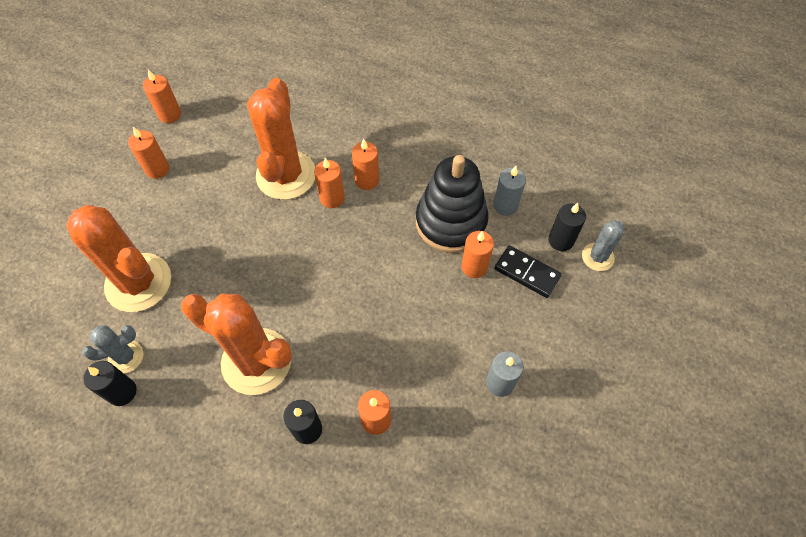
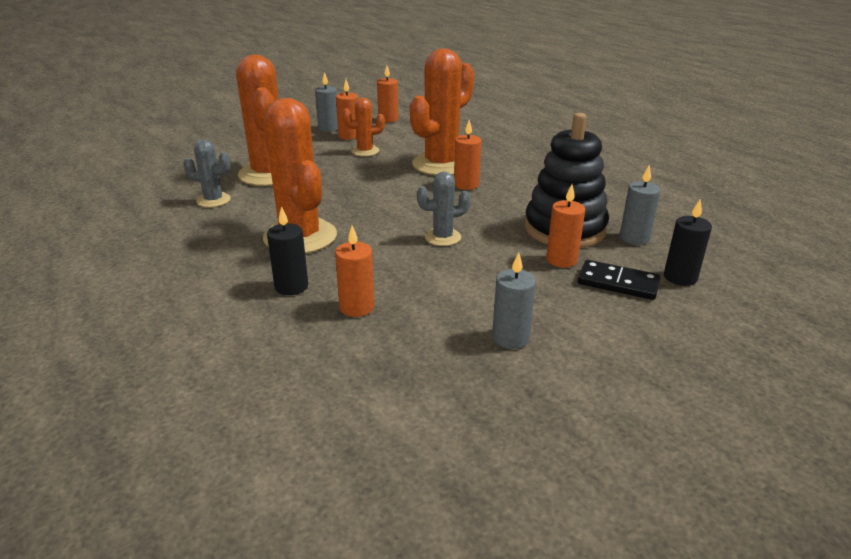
camera: 35 degrees right, 30 degrees down
black candle [83,361,137,406] -> none
orange candle [352,139,379,190] -> none
black domino [494,245,562,298] -> black domino turned 45 degrees counterclockwise [578,260,661,300]
grey cactus [582,220,624,271] -> grey cactus moved to [417,172,470,246]
none -> grey candle [315,72,338,132]
none -> orange cactus [342,98,385,157]

